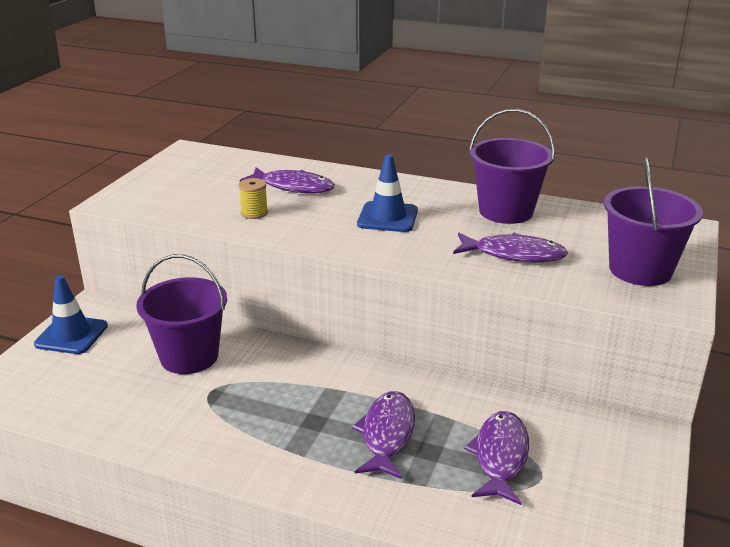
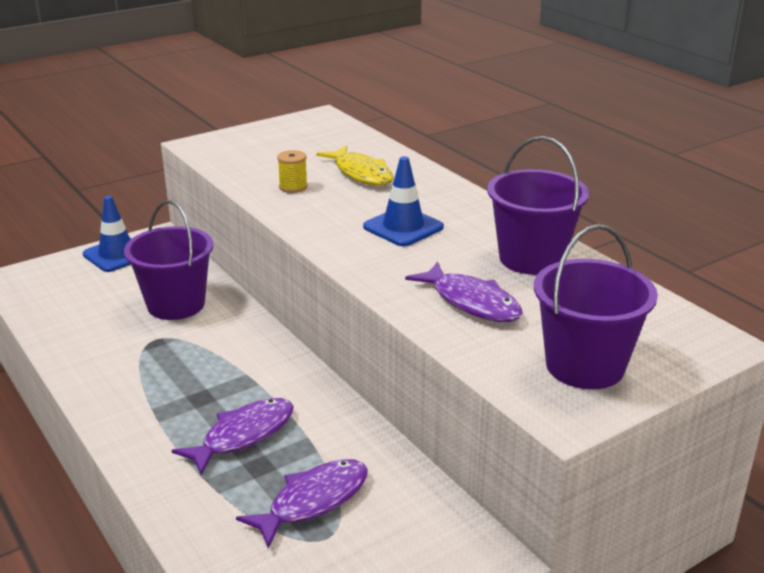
camera: 35 degrees right, 0 degrees up
purple fish [240,167,335,193] -> yellow fish [316,145,394,186]

